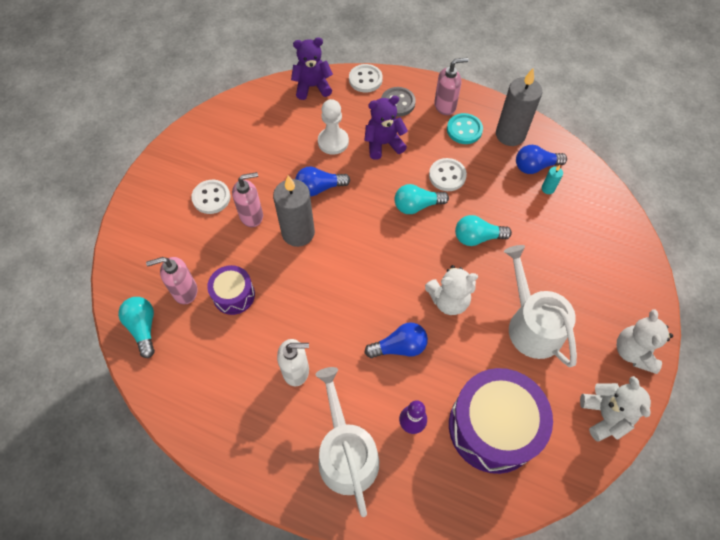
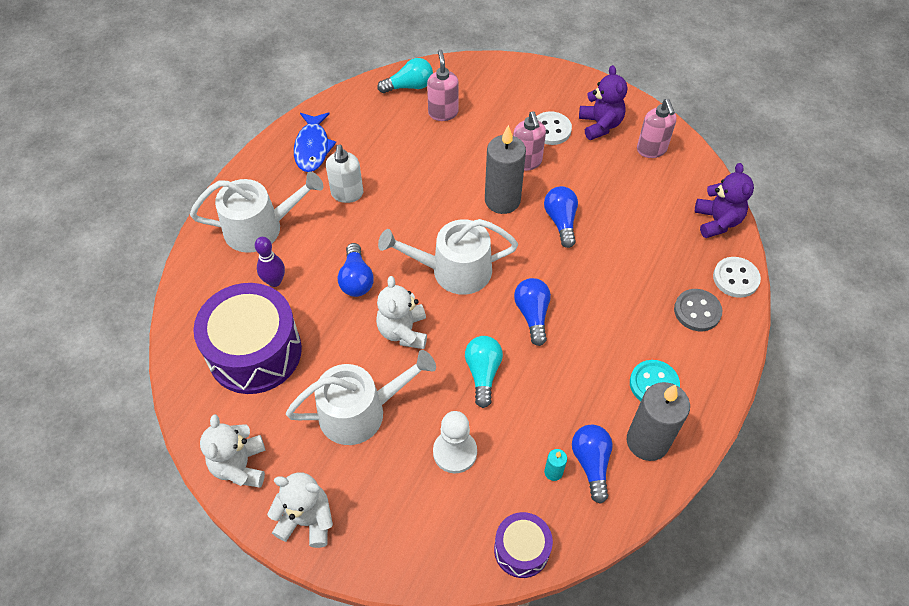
camera: 95 degrees right, 5 degrees down
purple drum [207,265,255,315] -> purple drum moved to [494,512,553,578]
white pawn [318,99,349,155] -> white pawn moved to [433,411,477,473]
purple teddy bear [364,96,408,160] -> purple teddy bear moved to [579,65,627,140]
turquoise light bulb [394,184,449,214] -> blue light bulb [514,278,551,346]
white button [429,158,467,191] -> none
pink soap dispenser [434,57,468,115] -> pink soap dispenser moved to [637,99,676,158]
white teddy bear [580,376,651,442] -> white teddy bear turned 90 degrees clockwise [200,414,265,488]
none -> blue fish [294,112,336,172]
none -> white watering can [378,219,518,295]

